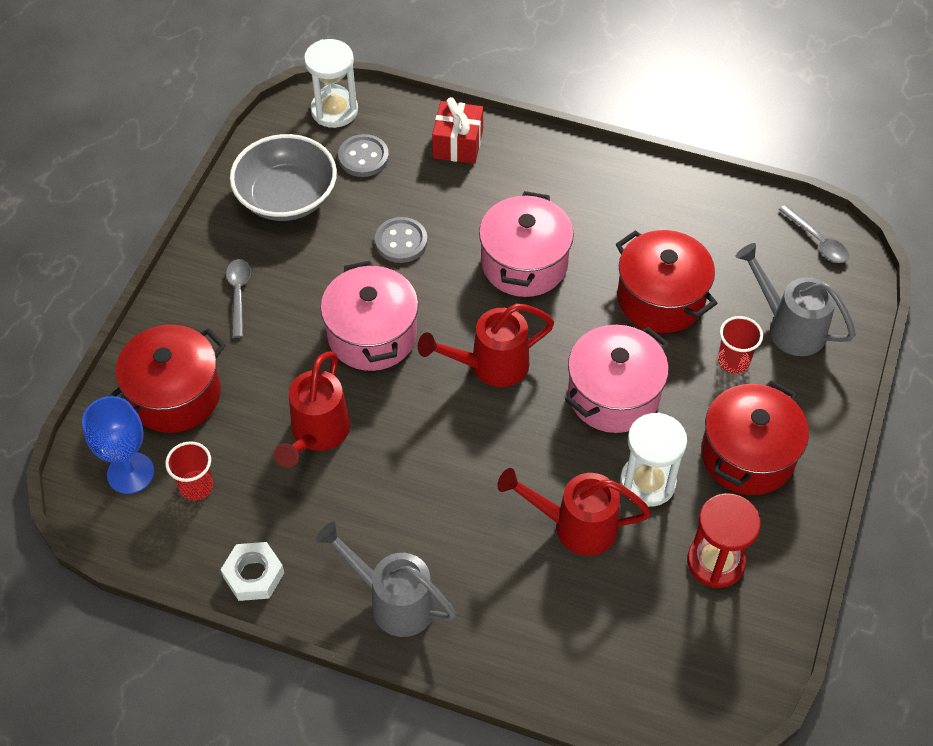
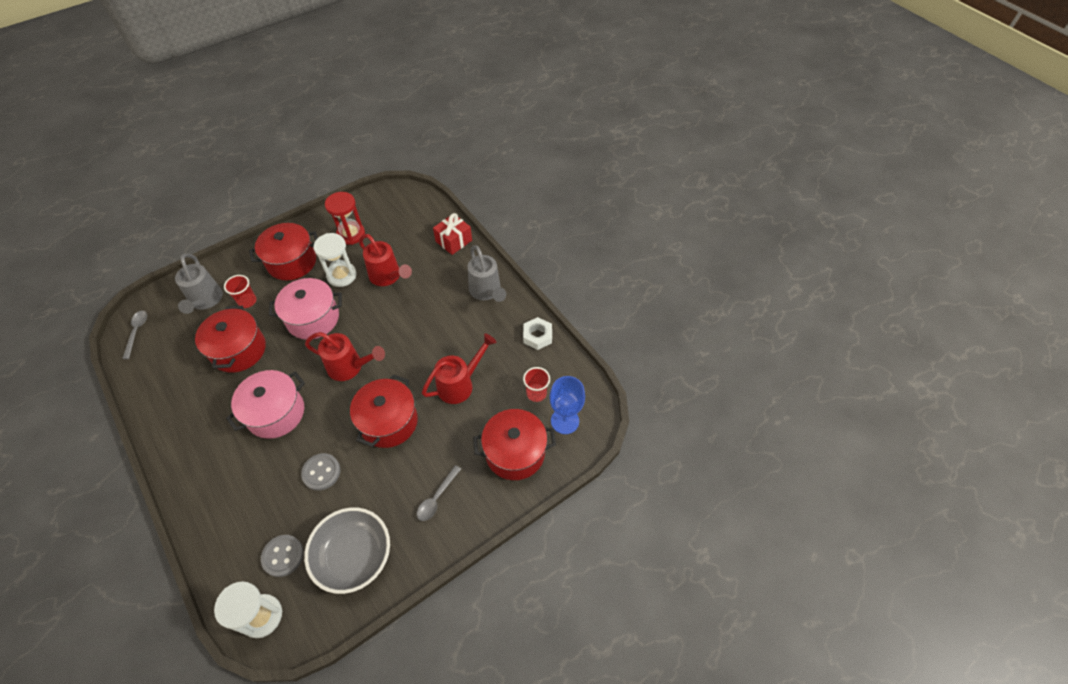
camera: 145 degrees left, 0 degrees up
pink pot [321,261,418,371] -> red pot [350,374,418,448]
red gift [432,97,483,164] -> red gift moved to [433,213,472,255]

